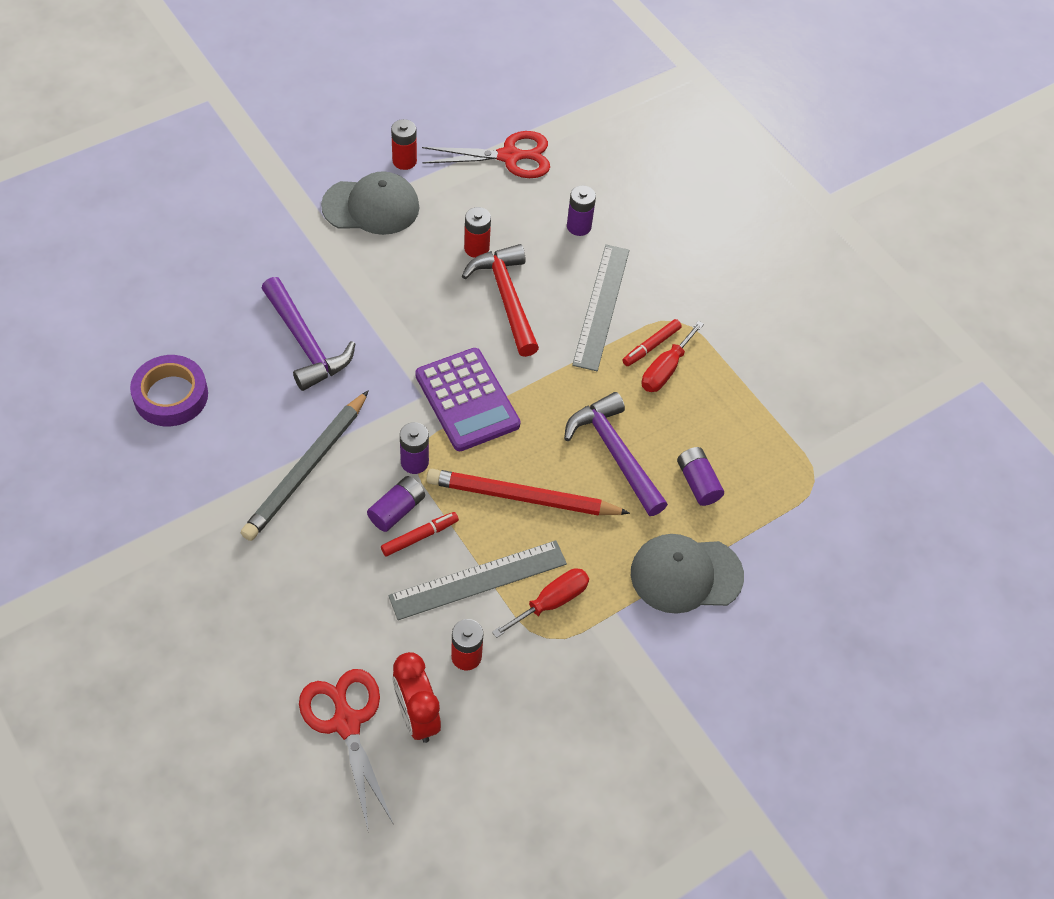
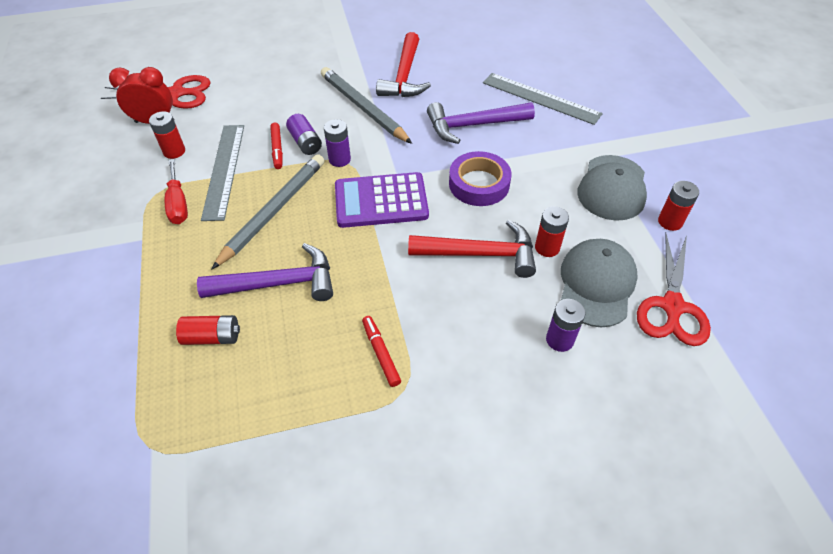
camera: 115 degrees right, 5 degrees down
purple tape [130,355,208,426] -> purple tape moved to [449,151,511,206]
red pencil [426,469,630,516] -> grey pencil [212,154,325,269]
grey ruler [572,245,629,371] -> grey ruler moved to [483,73,603,125]
grey cap [631,534,744,614] -> grey cap moved to [561,239,638,327]
red screwdriver [642,321,704,392] -> none
purple battery [677,447,724,506] -> red battery [176,315,240,345]
none -> red hammer [376,32,431,97]

